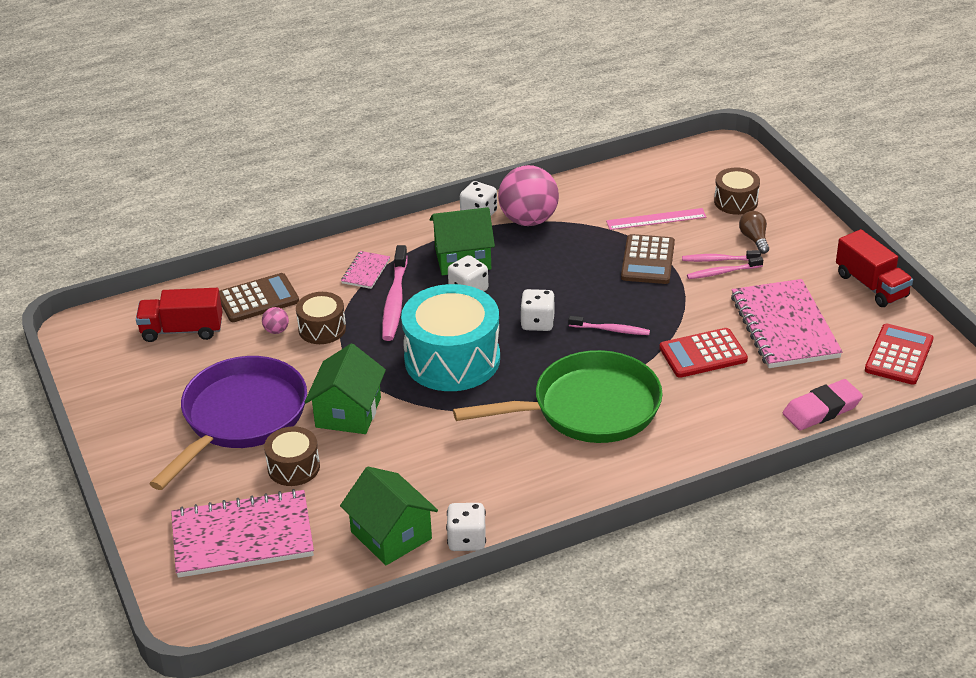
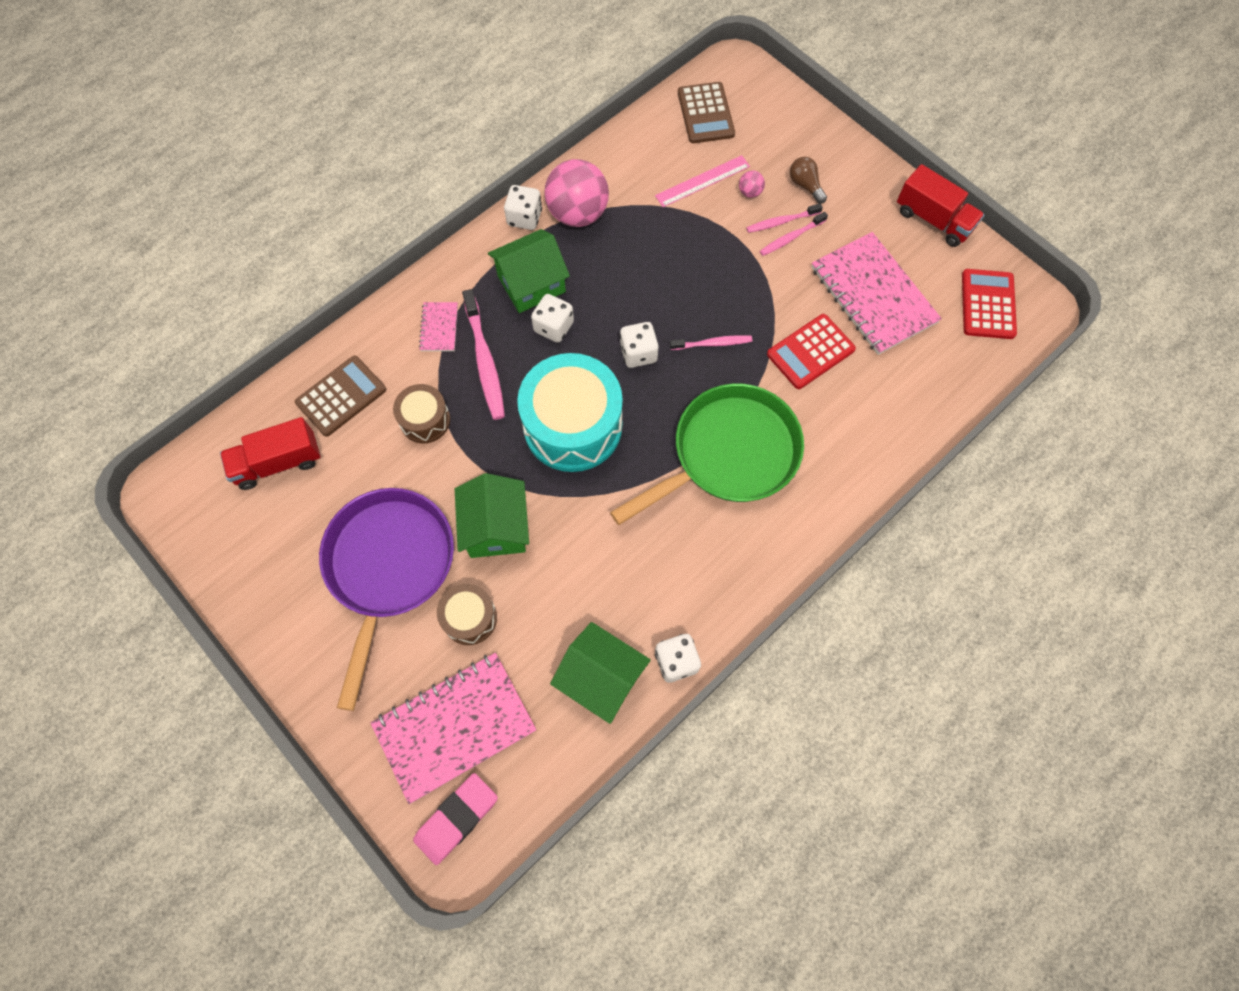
camera: 20 degrees left, 30 degrees up
pink ball [262,307,289,334] -> pink ball moved to [739,171,765,198]
brown calculator [621,234,675,284] -> brown calculator moved to [678,82,735,143]
brown drum [714,167,760,215] -> none
pink eraser [782,379,863,430] -> pink eraser moved to [413,773,498,865]

